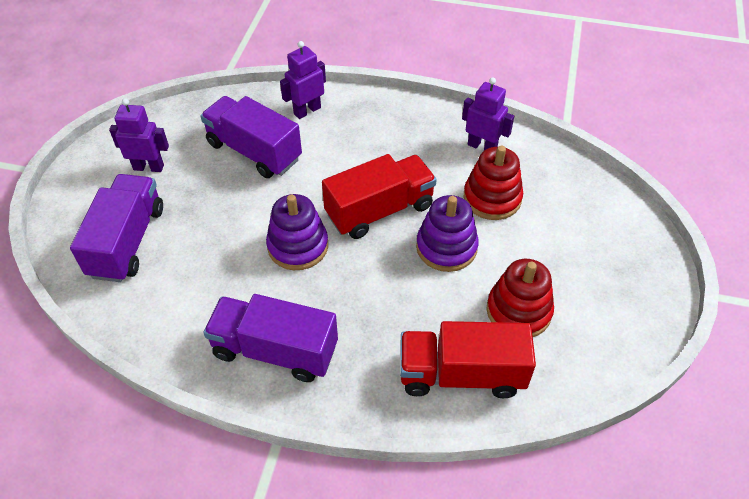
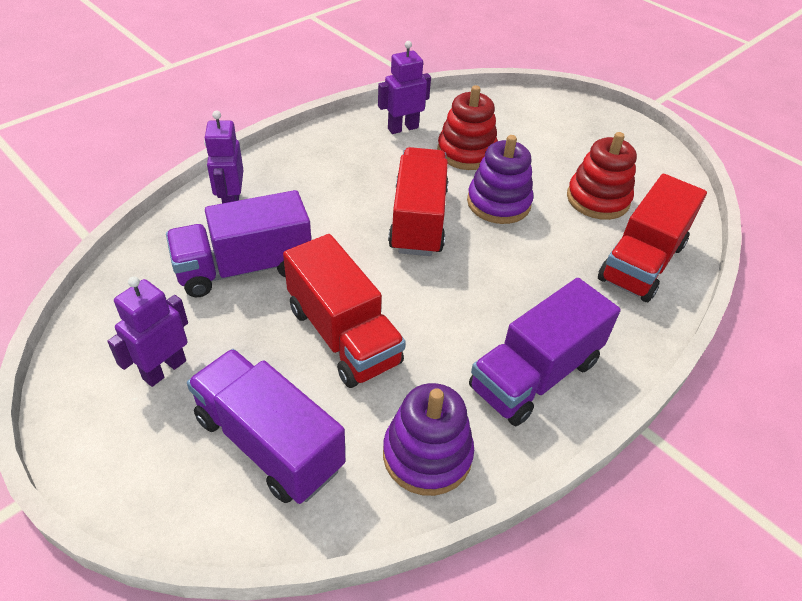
camera: 60 degrees left, 5 degrees down
purple stacking toy [266,194,328,270] -> purple stacking toy moved to [383,383,474,496]
none -> red truck [283,234,406,388]

